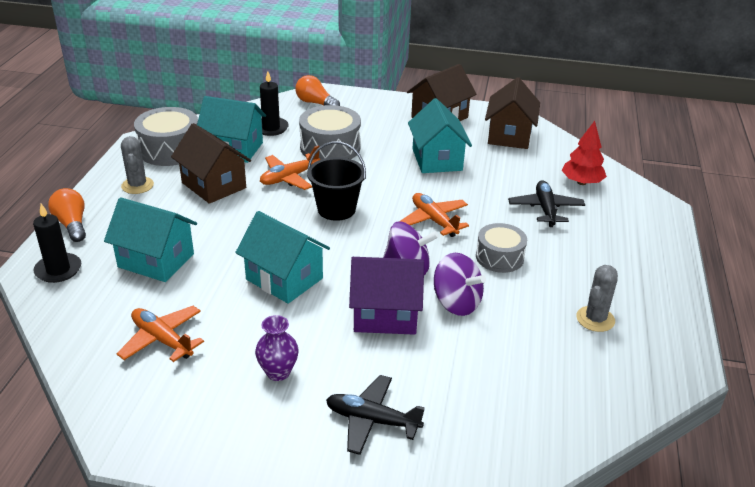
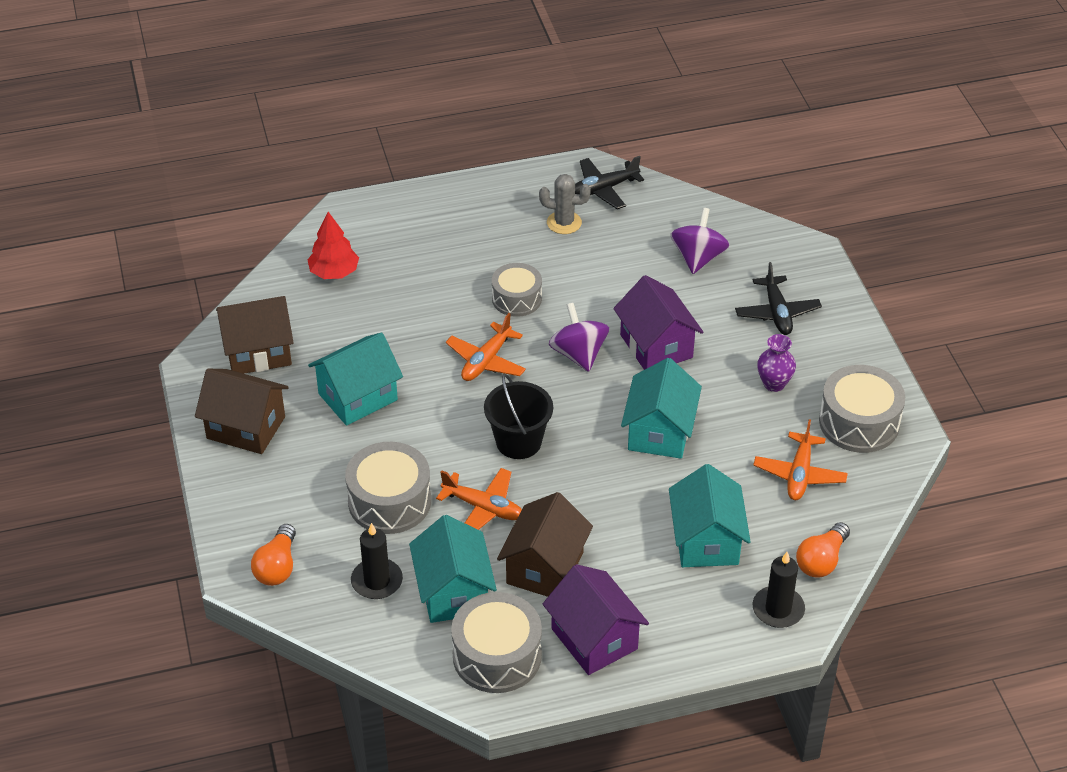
camera: 115 degrees left, 10 degrees up
orange light bulb [48,188,86,242] -> orange light bulb moved to [796,522,850,578]
grey cactus [121,136,154,194] -> purple house [543,564,649,675]
purple spinning top [434,253,486,316] -> purple spinning top moved to [671,208,729,274]
black plane [508,180,585,227] -> black plane moved to [575,156,644,209]
none -> grey drum [819,365,905,453]

